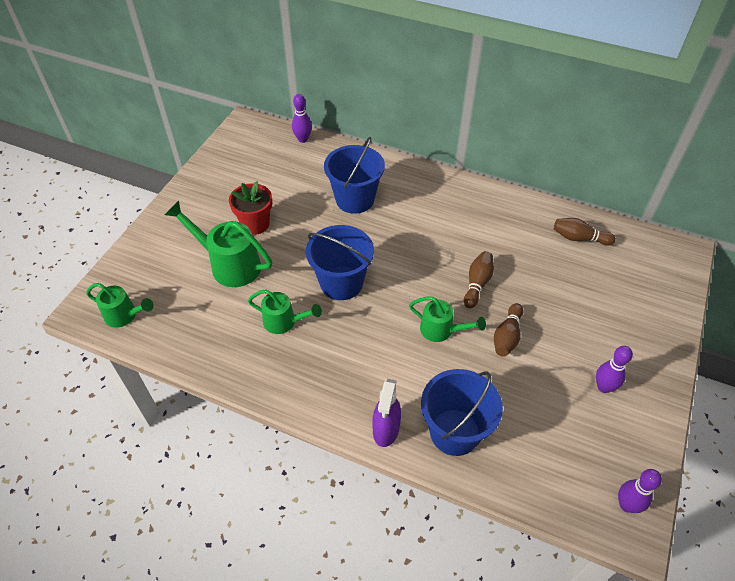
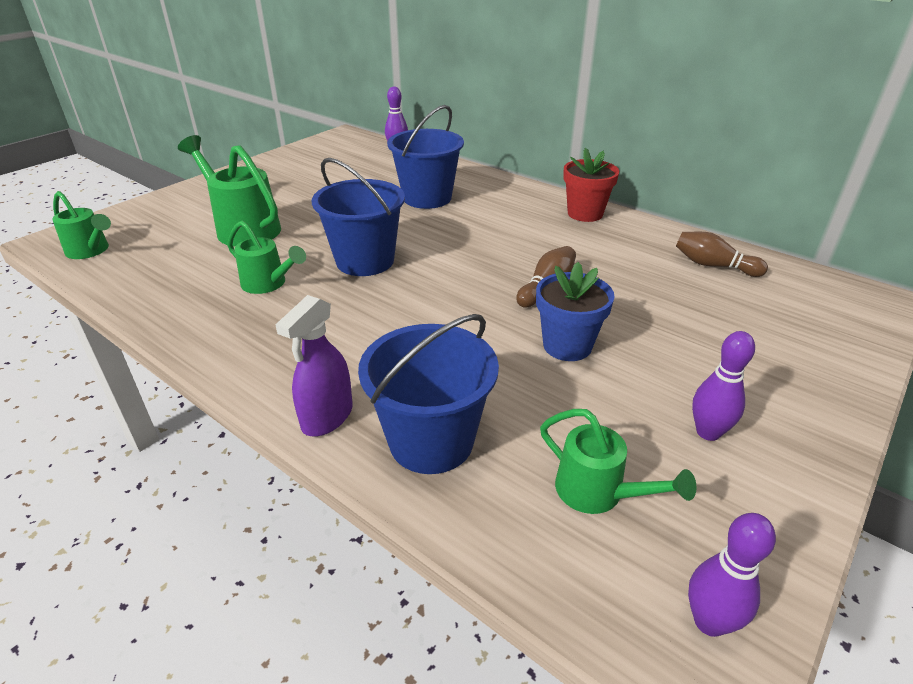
camera: 15 degrees right, 15 degrees down
red flower pot [229,181,272,235] -> red flower pot moved to [563,148,620,222]
green watering can [409,296,486,342] -> green watering can moved to [540,409,697,514]
brown bowling pin [494,303,524,357] -> blue flower pot [536,262,615,361]

